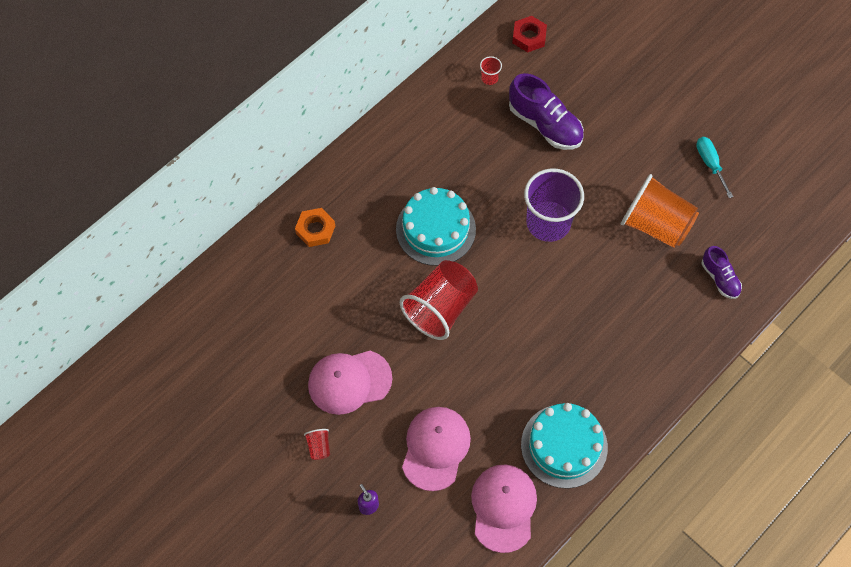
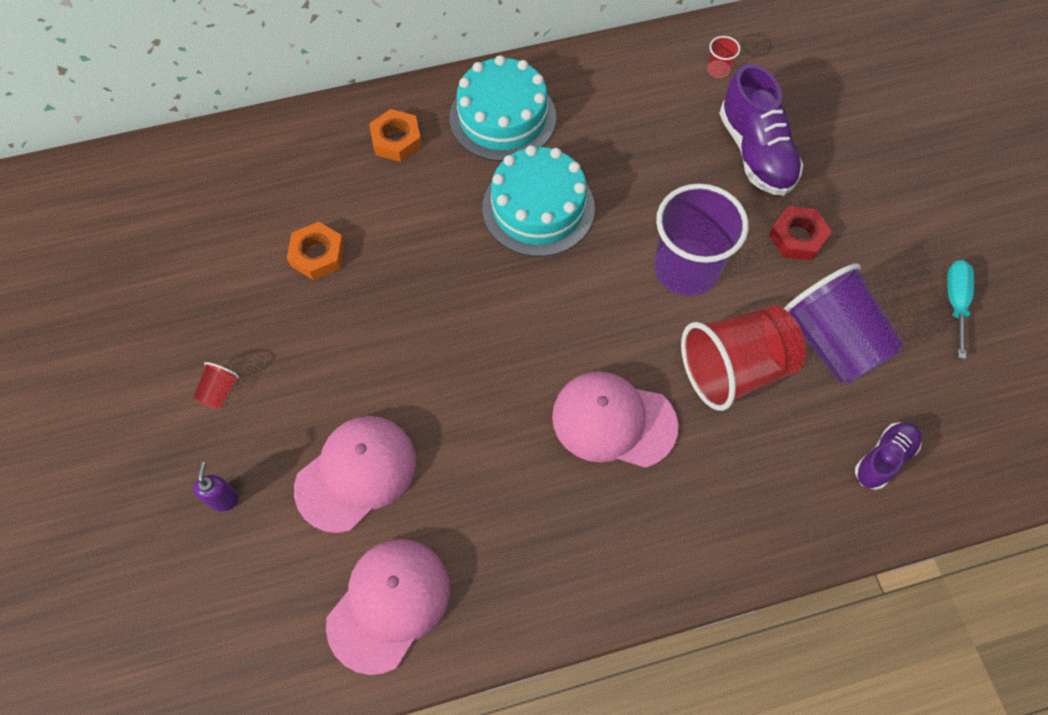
camera: 30 degrees right, 0 degrees up
pink cap [308,351,392,415] -> pink cap moved to [552,371,678,468]
red cup [400,260,478,340] -> red cup moved to [681,305,806,411]
red nut [512,16,547,53] -> red nut moved to [769,206,832,260]
turquoise cake [521,403,608,489] -> turquoise cake moved to [449,55,556,161]
orange cup [621,174,699,248] -> purple cup [784,263,904,384]
purple shoe [702,246,742,299] -> purple shoe turned 135 degrees counterclockwise [855,422,922,490]
none -> orange nut [287,222,345,280]

